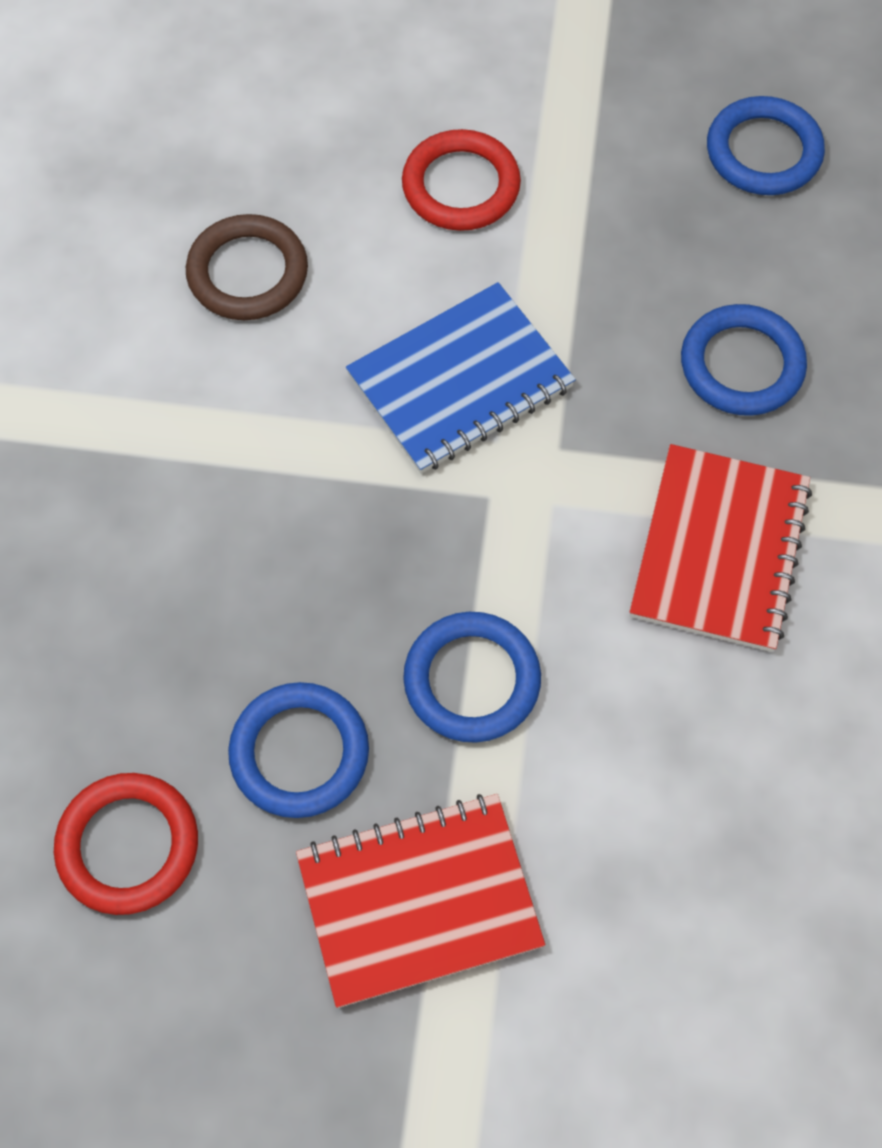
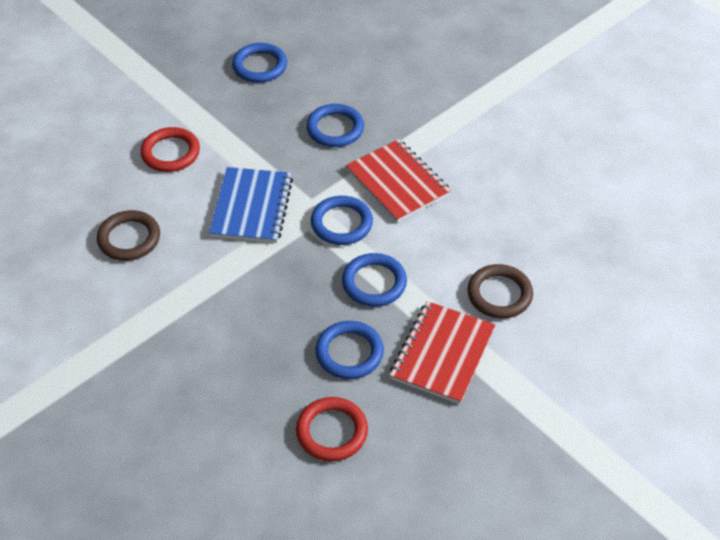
camera: 50 degrees left, 15 degrees down
none -> blue ring [311,196,373,245]
none -> brown ring [467,264,533,318]

